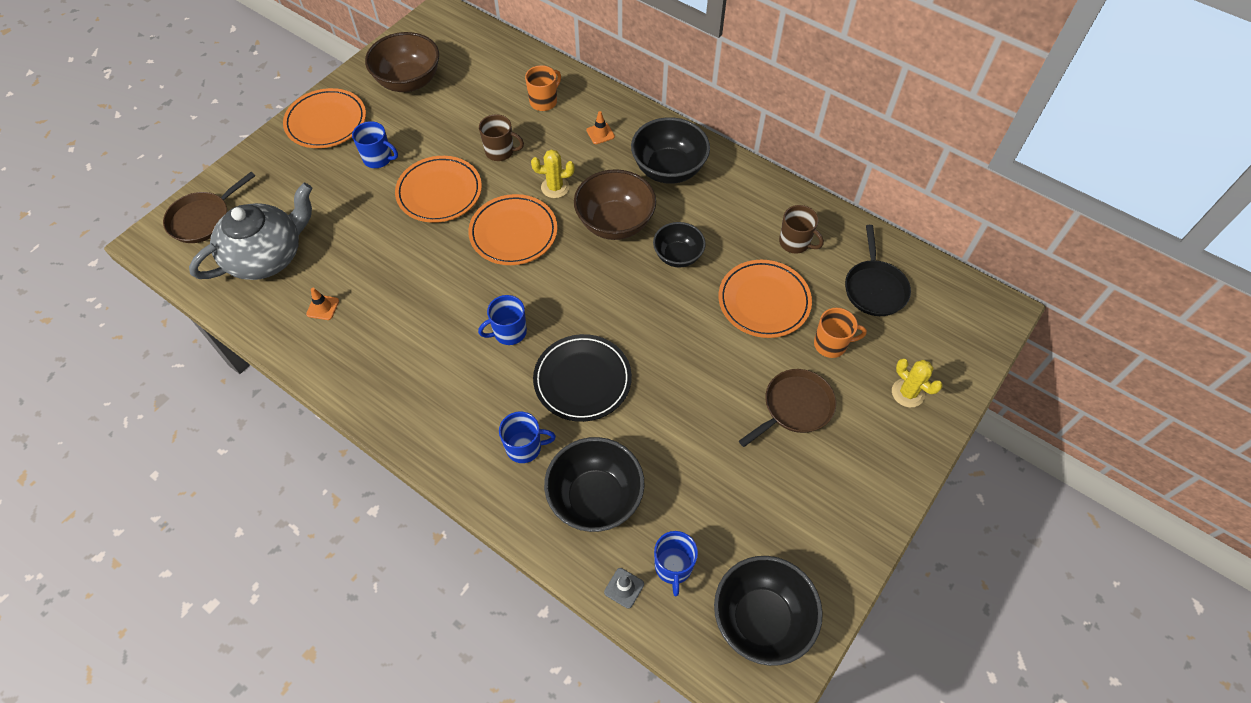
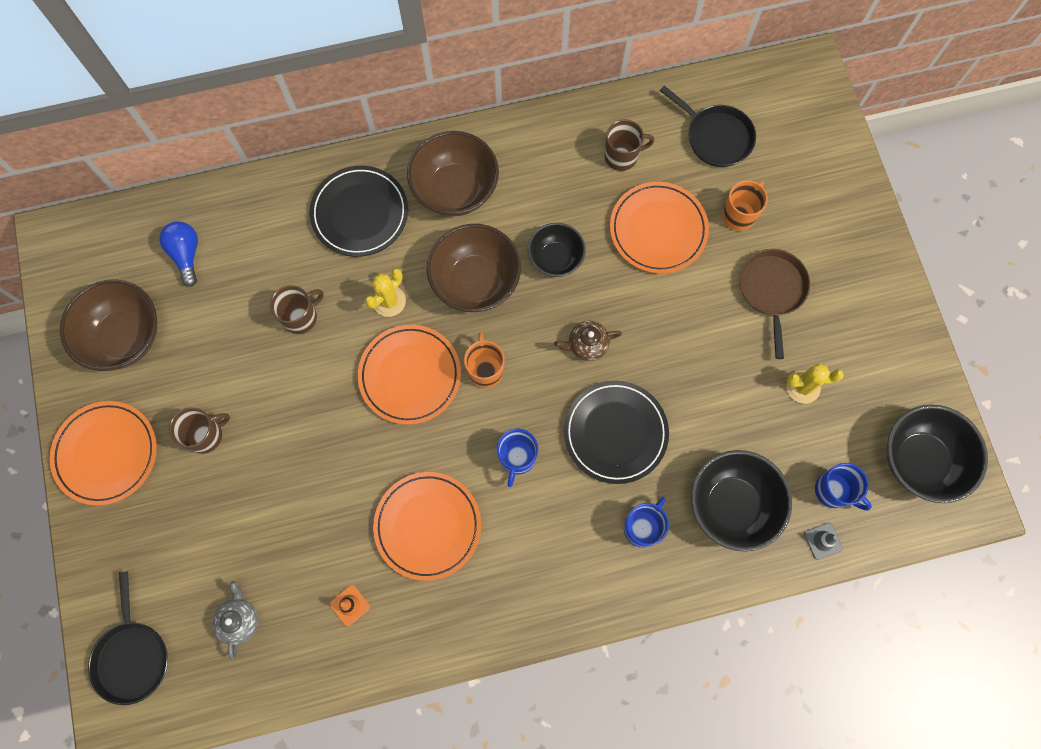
camera: 50 degrees left, 15 degrees up
brown pan [163,172,255,243] -> black pan [88,571,168,705]
grey teapot [189,183,312,280] -> grey teapot [212,581,258,660], size x0.44
blue mug [352,121,398,168] -> brown mug [169,407,230,454]
orange plate [395,156,482,223] -> orange plate moved to [373,472,481,581]
orange mug [525,65,561,111] -> orange mug moved to [464,332,505,388]
orange traffic cone [586,111,615,144] -> black plate [310,166,408,257]
black bowl [631,117,710,184] -> brown bowl [407,131,499,217]
yellow cactus [892,359,943,407] -> yellow cactus moved to [787,363,844,404]
none -> blue light bulb [159,221,198,287]
none -> brown teapot [554,321,622,361]

